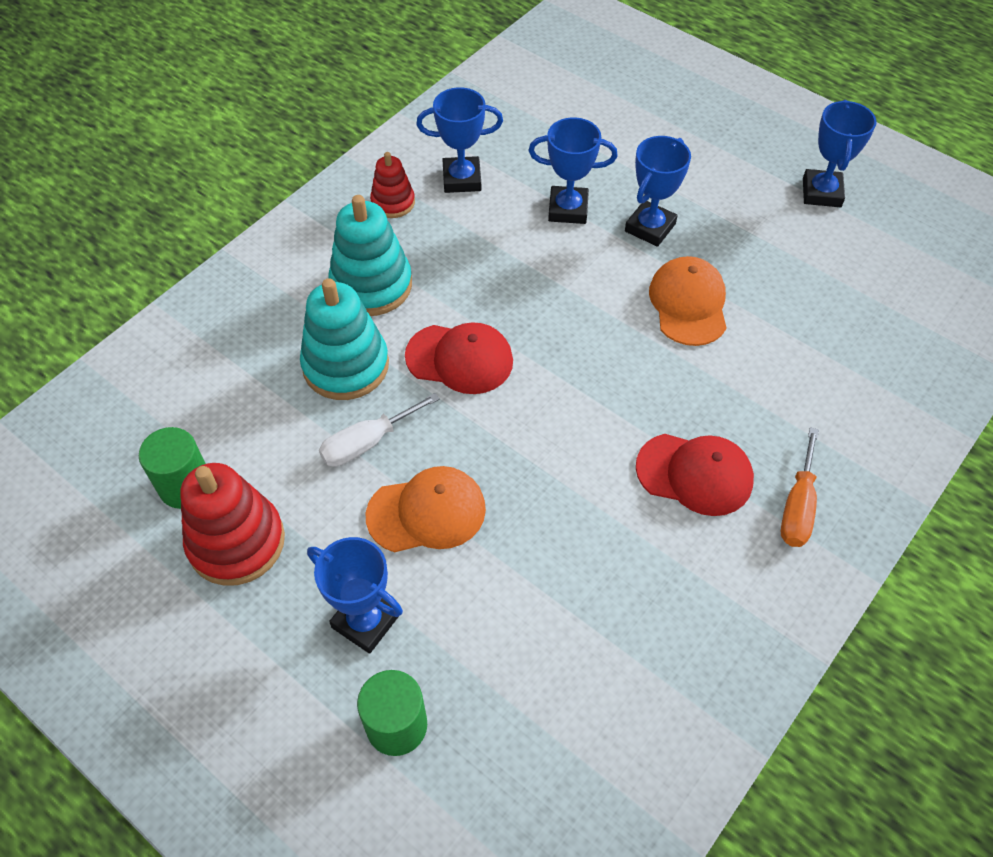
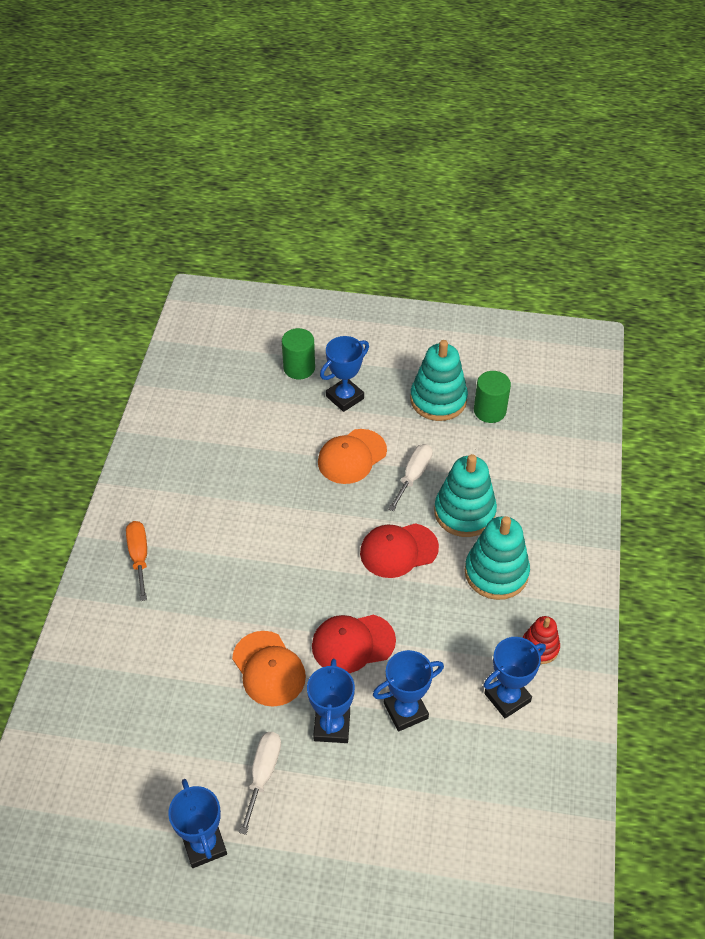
camera: 150 degrees right, 5 degrees down
red stacking toy [180,463,285,586] -> turquoise stacking toy [410,340,468,421]
blue trophy [307,537,403,654] -> blue trophy turned 45 degrees counterclockwise [320,336,369,412]
red cap [636,434,754,516] -> red cap moved to [312,615,396,673]
none -> white screwdriver [239,732,281,835]

